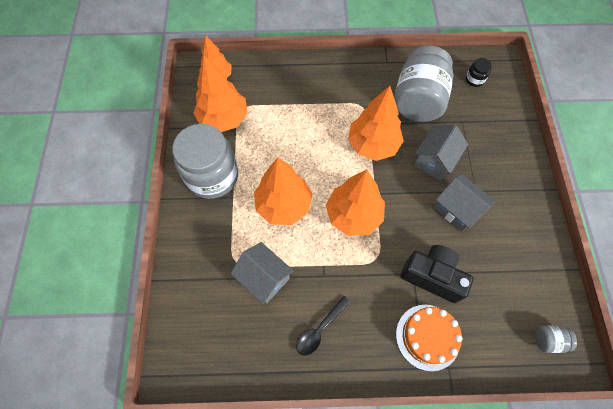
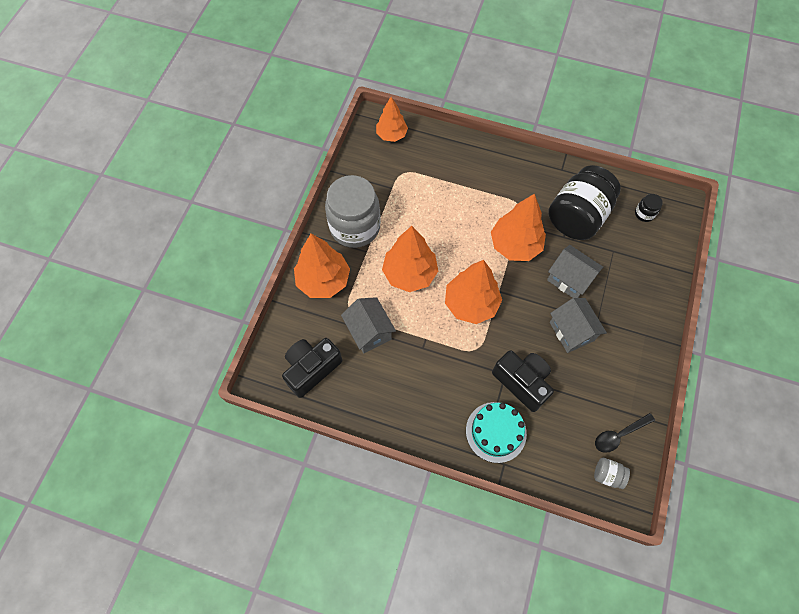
camera: 20 degrees right, 0 degrees up
orange tree [194,56,248,132] -> orange tree moved to [294,234,350,298]
black spoon [296,296,350,356] -> black spoon moved to [595,413,655,453]
grey jar [394,46,453,122] -> black jar [548,165,621,240]
orange cake [396,305,462,371] -> turquoise cake [466,402,527,463]
grey house [414,125,468,181] -> grey house turned 75 degrees clockwise [547,245,603,298]
none -> black camera [282,338,342,398]

